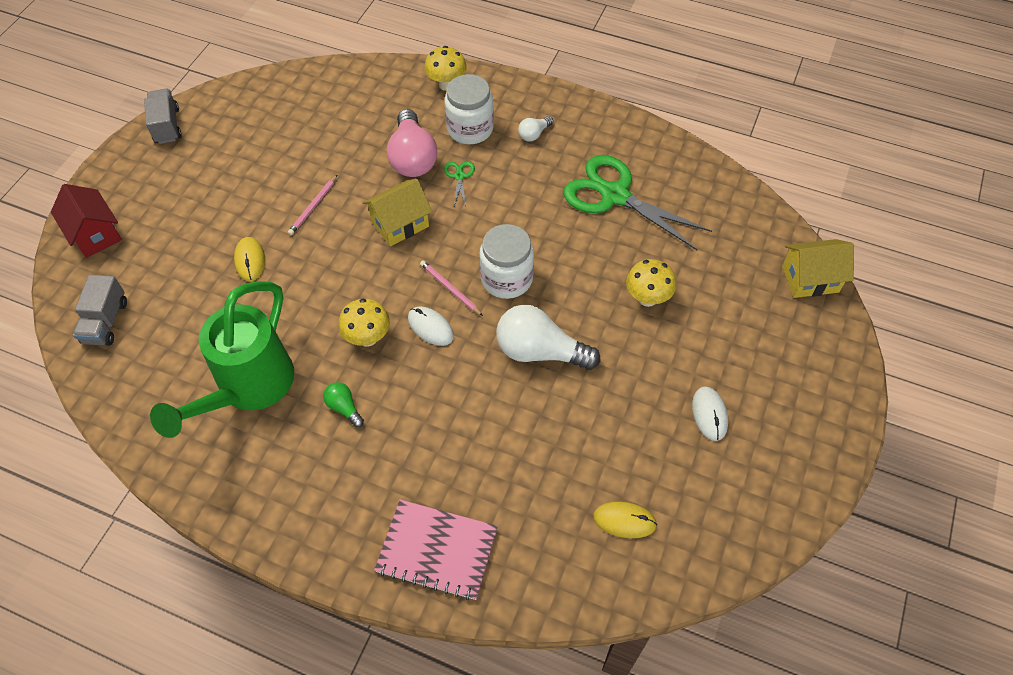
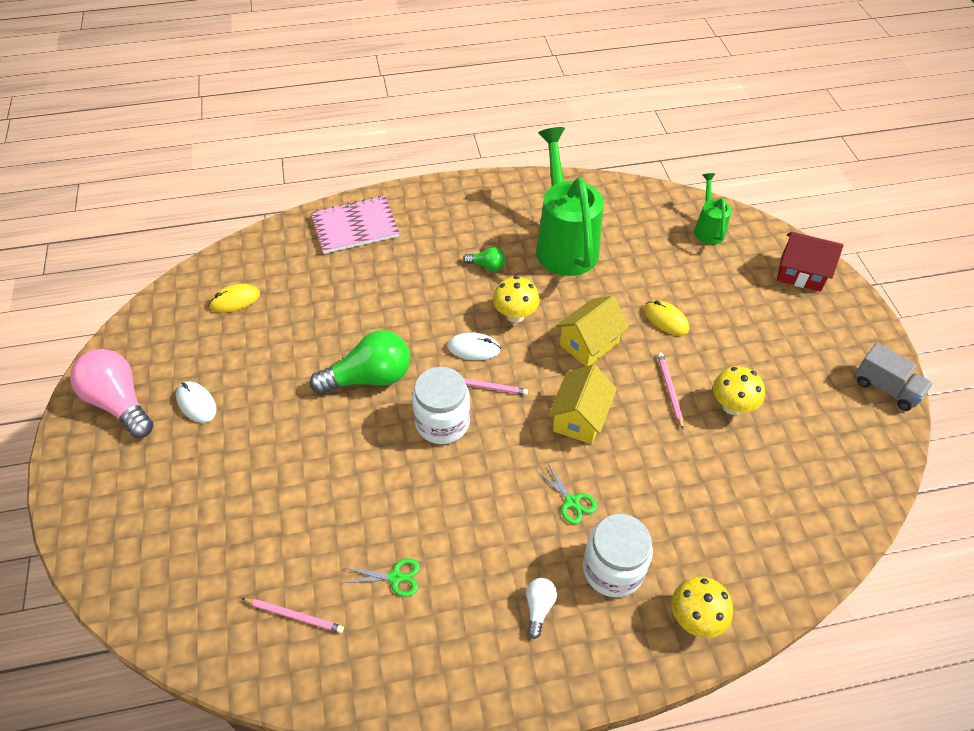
camera: 145 degrees right, 5 degrees down
grey truck [73,275,127,346] -> green watering can [694,173,732,245]
pink light bulb [387,109,437,177] -> pink light bulb moved to [70,349,153,438]
white light bulb [496,305,600,370] -> green light bulb [310,330,410,394]
green scissors [563,155,712,250] -> green scissors [344,558,420,597], size x0.41
yellow mushroom [626,259,676,307] -> yellow mushroom moved to [713,366,765,415]
yellow house [782,239,854,298] -> yellow house moved to [556,296,629,366]
none -> pink pencil [241,598,344,633]

